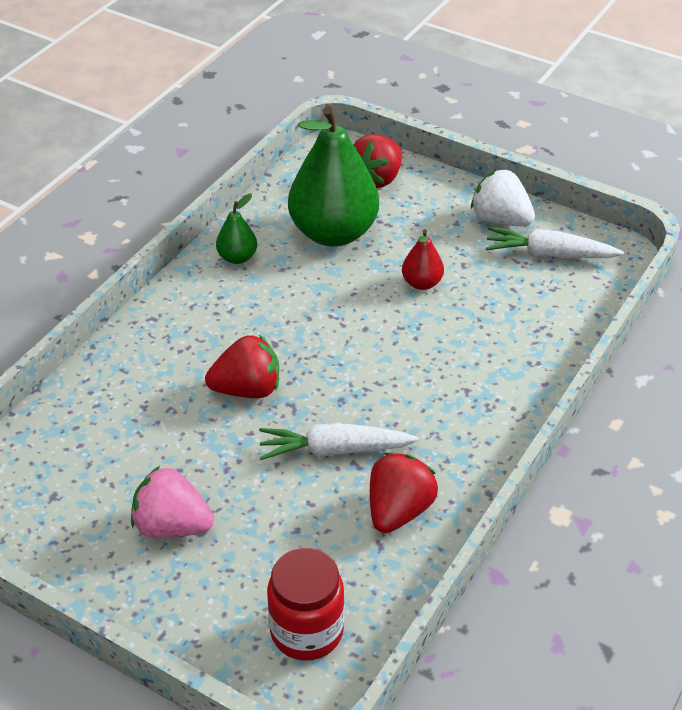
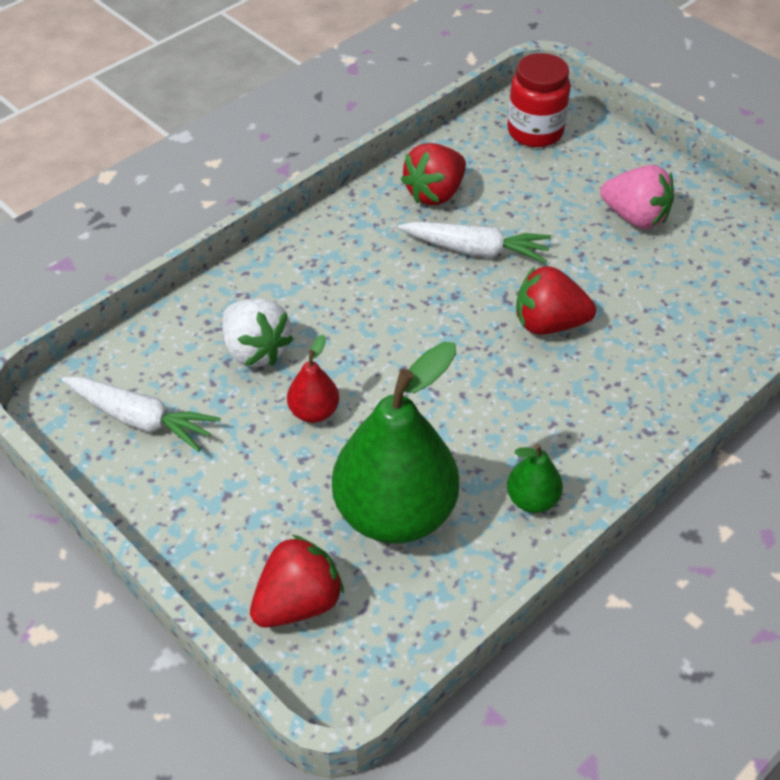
camera: 165 degrees left, 5 degrees up
white strawberry [471,169,535,226] -> white strawberry moved to [222,299,294,367]

